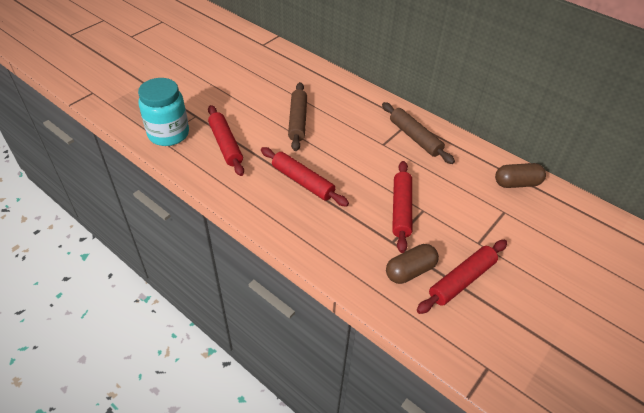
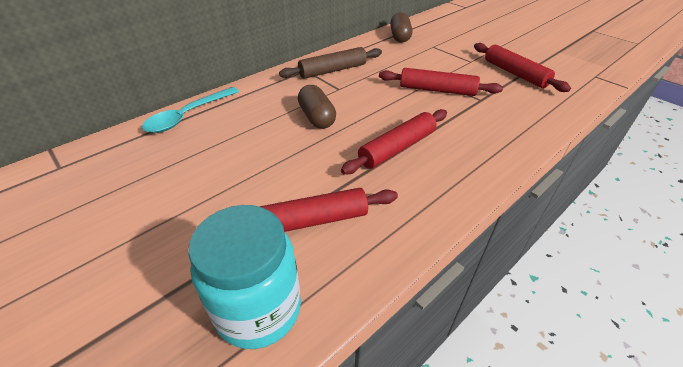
camera: 80 degrees left, 5 degrees down
brown rolling pin [288,82,307,151] -> none
brown capsule [386,244,439,284] -> brown capsule moved to [298,85,336,129]
none -> turquoise spoon [142,87,239,133]

